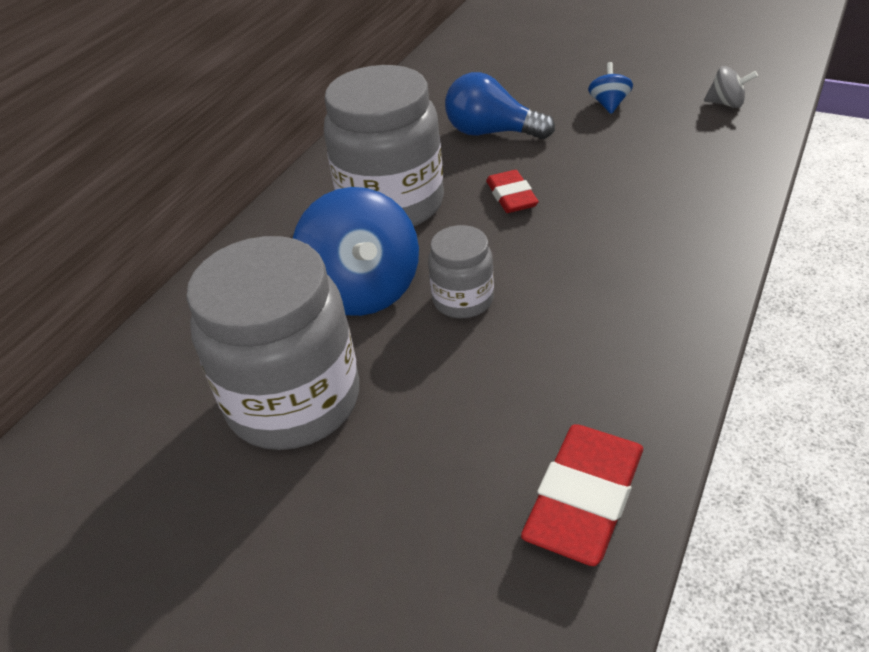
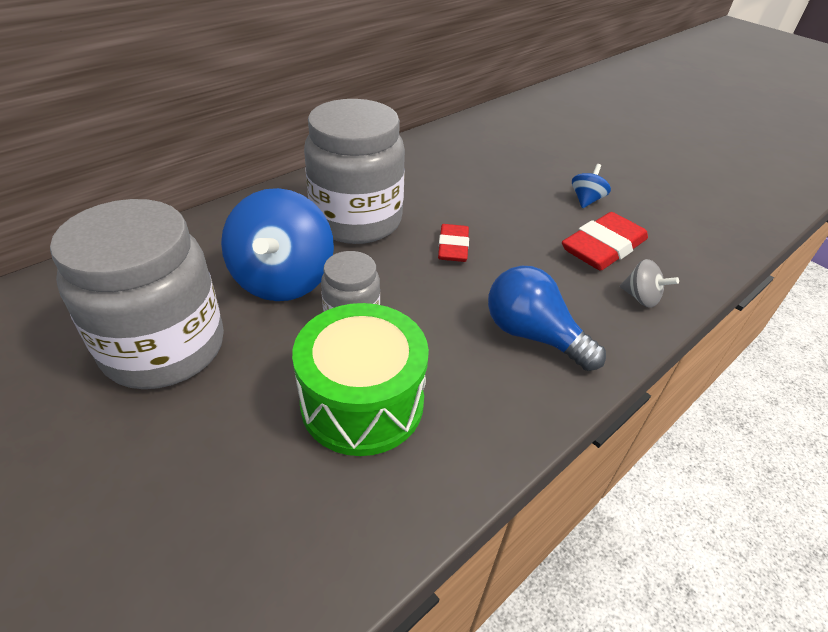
camera: 15 degrees right, 0 degrees up
blue light bulb [445,72,555,139] -> blue light bulb moved to [488,266,606,371]
red eraser [521,424,643,566] -> red eraser moved to [562,212,648,271]
grey spinning top [704,66,758,108] -> grey spinning top moved to [620,259,679,308]
none -> green drum [292,303,429,456]

